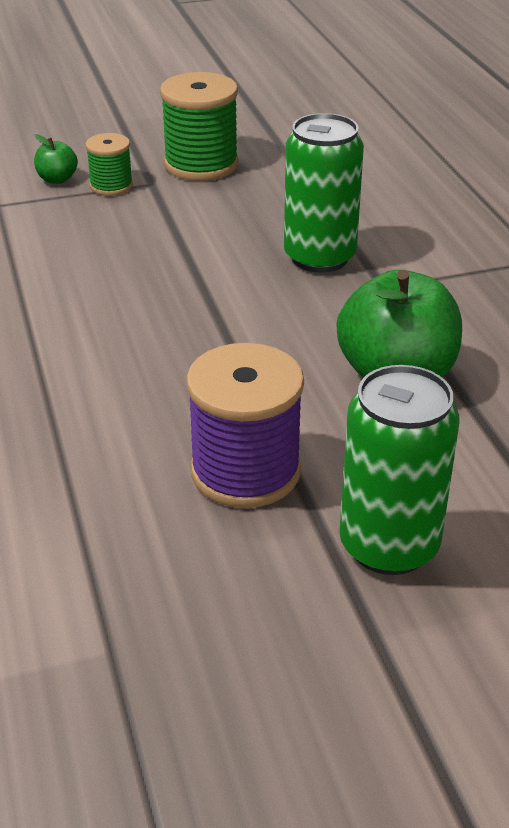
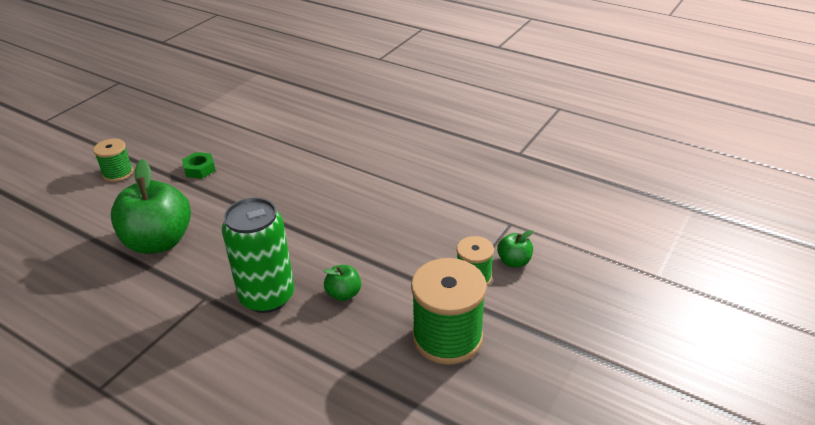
camera: 140 degrees right, 0 degrees up
purple spool [186,343,304,508] -> green nut [182,152,216,179]
green can [339,365,459,575] -> green spool [93,139,133,182]
none -> green apple [323,265,361,301]

